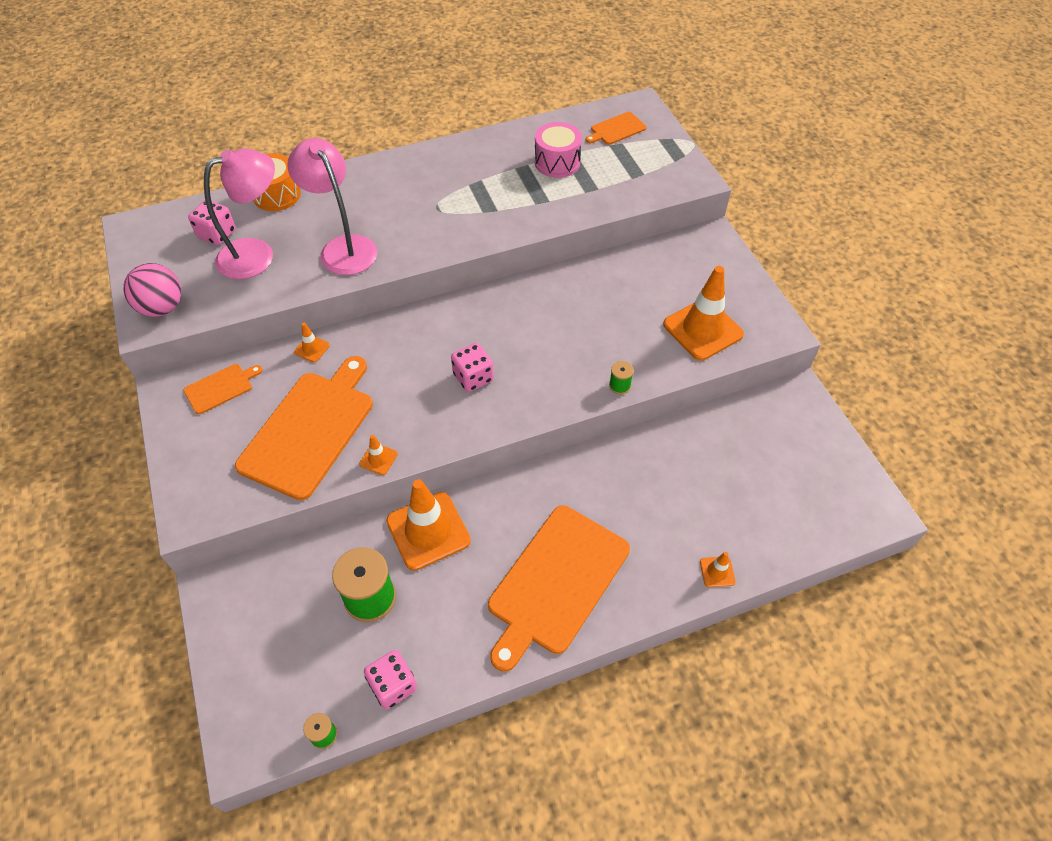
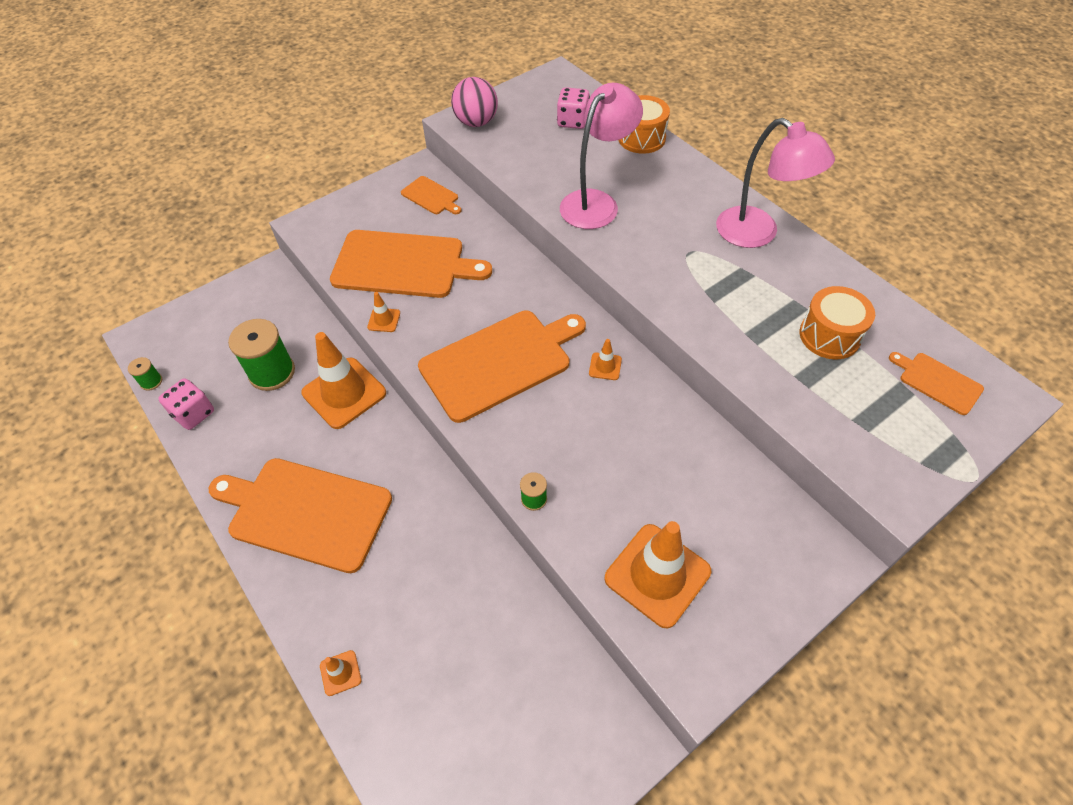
camera: 75 degrees right, 0 degrees up
pink lamp [204,148,275,279] -> pink lamp moved to [716,118,835,248]
orange traffic cone [294,323,330,363] -> orange traffic cone moved to [589,339,622,380]
pink dice [451,343,494,392] -> orange cutting board [418,311,586,423]
pink drum [535,122,582,178] -> orange drum [800,286,875,359]

